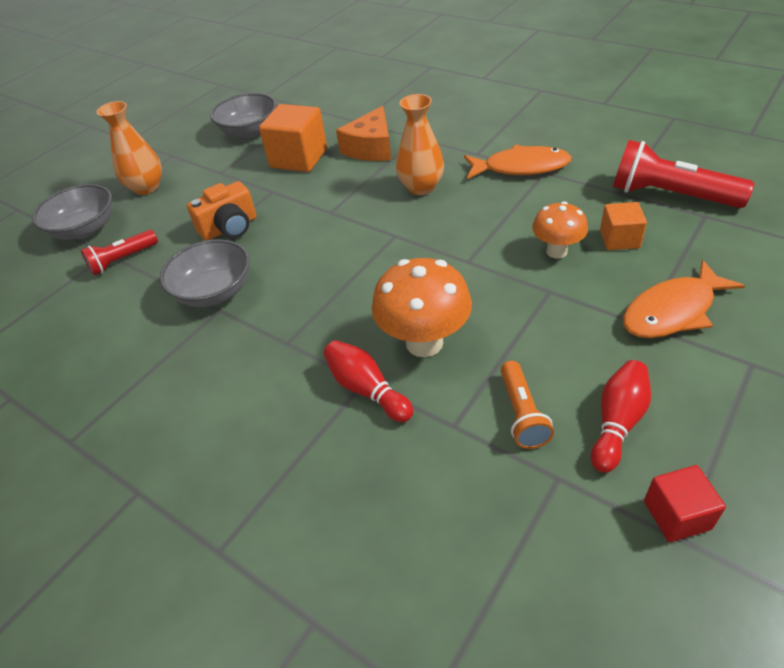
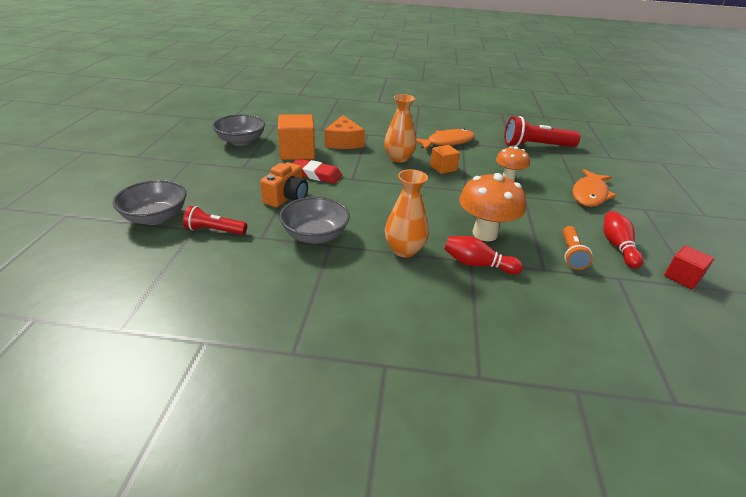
camera: 35 degrees left, 10 degrees down
red flashlight [81,230,158,275] -> red flashlight turned 75 degrees clockwise [183,206,247,235]
orange vase [96,101,162,195] -> orange vase moved to [385,169,429,257]
orange flashlight [501,361,554,449] -> orange flashlight turned 45 degrees clockwise [563,226,593,270]
orange cube [600,202,647,250] -> orange cube moved to [430,145,460,174]
none -> red eraser [293,159,342,184]

